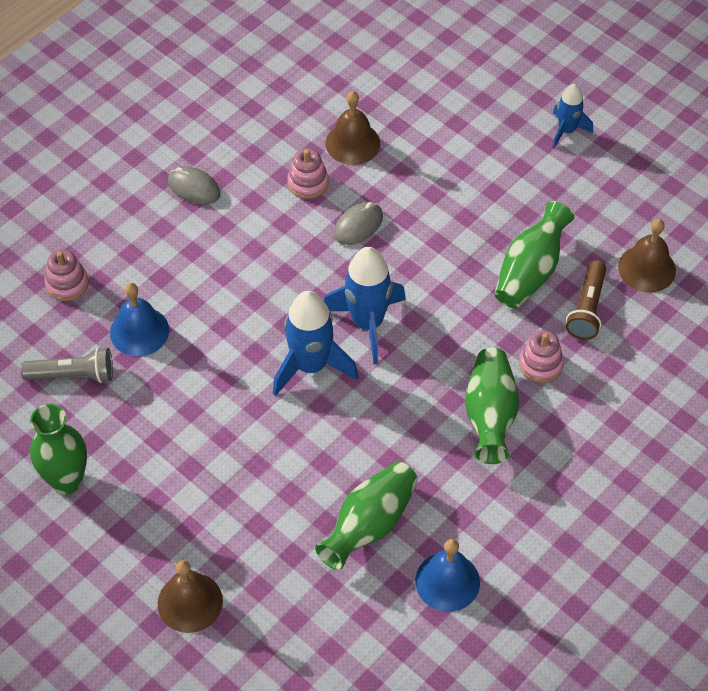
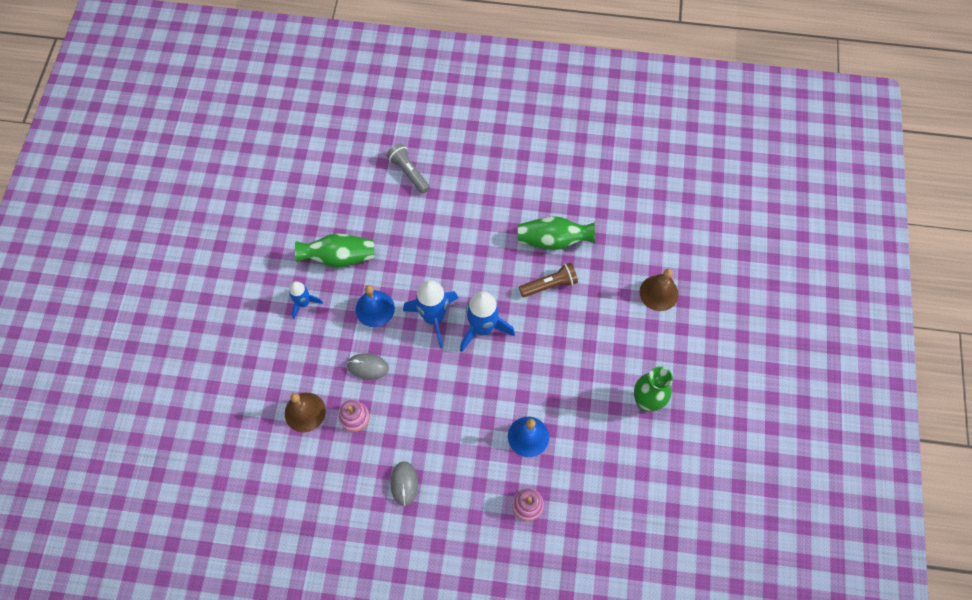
camera: 125 degrees left, 10 degrees up
grey flashlight [20,347,113,383] -> grey flashlight moved to [386,143,430,194]
blue bell [415,539,480,612] -> blue bell moved to [355,285,395,327]
green vase [465,348,519,464] -> none
pink stacking toy [519,330,564,383] -> none
blue rocket [552,84,593,149] -> blue rocket moved to [289,281,323,319]
brown flashlight [566,260,606,340] -> brown flashlight moved to [519,263,578,297]
brown bell [618,219,676,293] -> none

